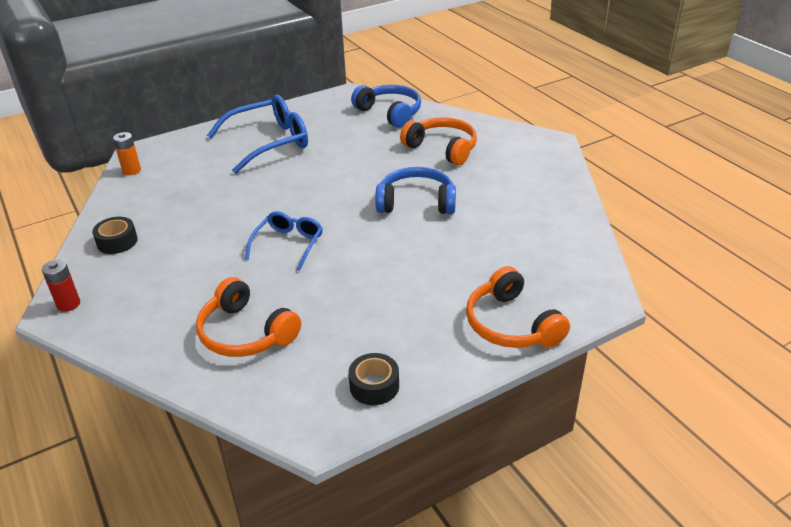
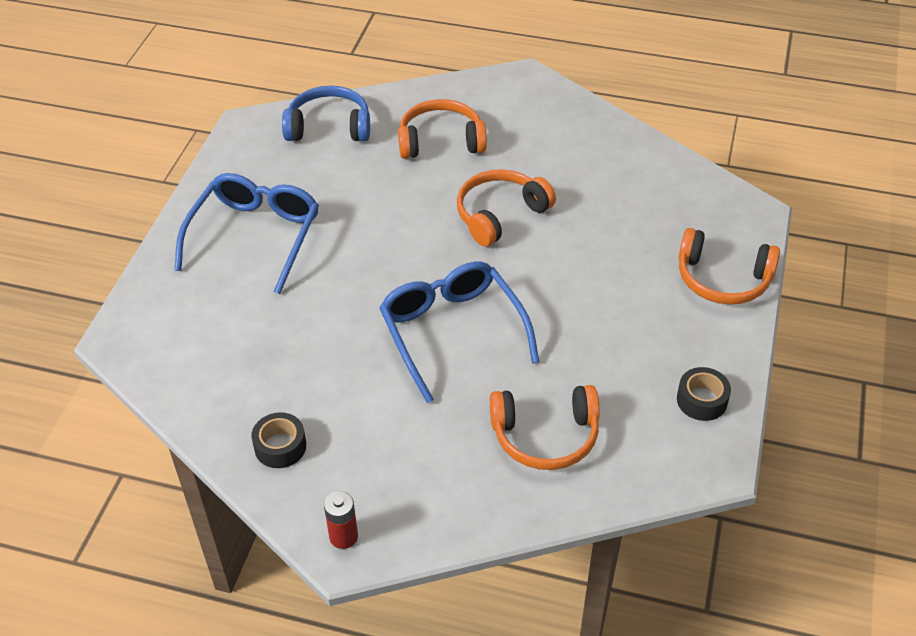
camera: 45 degrees left, 10 degrees up
orange battery [113,132,141,175] -> none
blue glasses [245,211,323,271] -> blue glasses [379,262,539,403], size x1.69
blue headphones [375,167,456,214] -> orange headphones [457,169,556,247]

